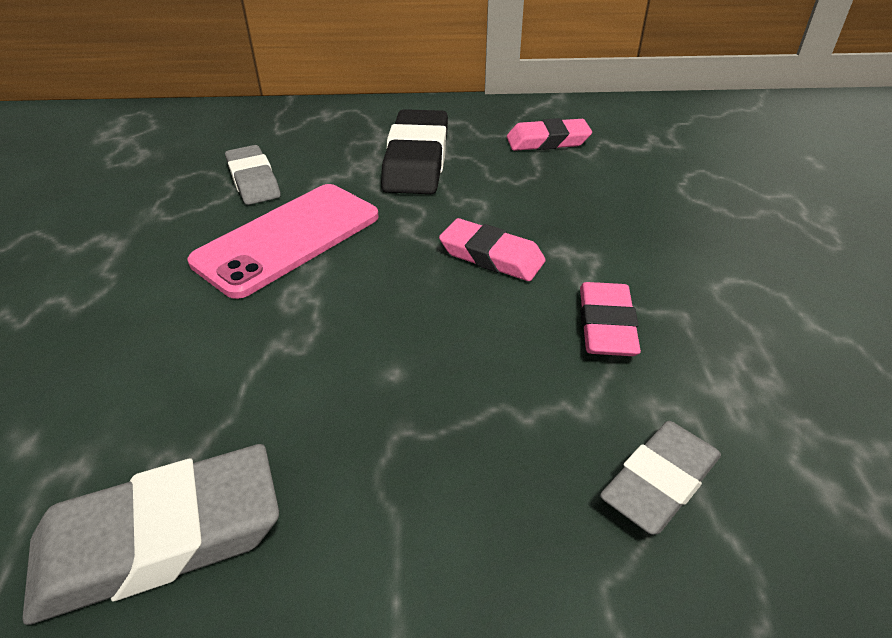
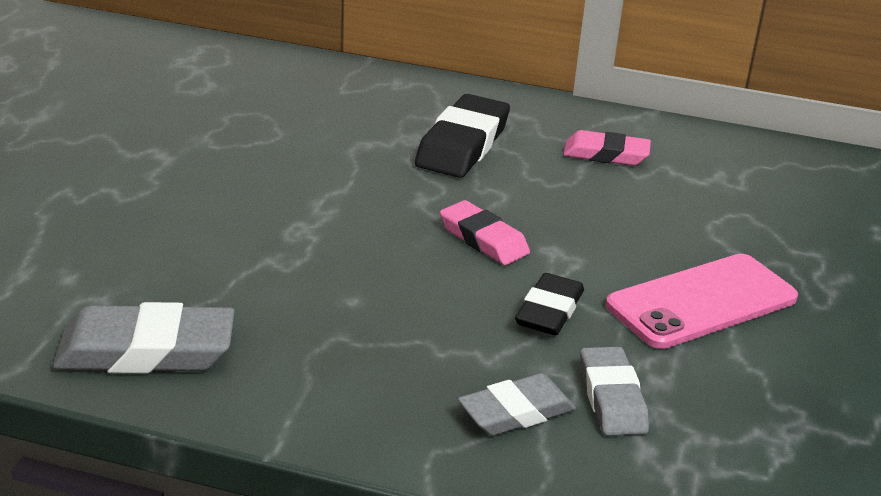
camera: 15 degrees right, 10 degrees down
pink phone [187,184,379,299] -> pink phone moved to [606,254,798,349]
grey eraser [225,145,281,205] -> grey eraser moved to [580,347,649,436]
pink eraser [580,282,641,356] -> black eraser [515,273,584,335]

